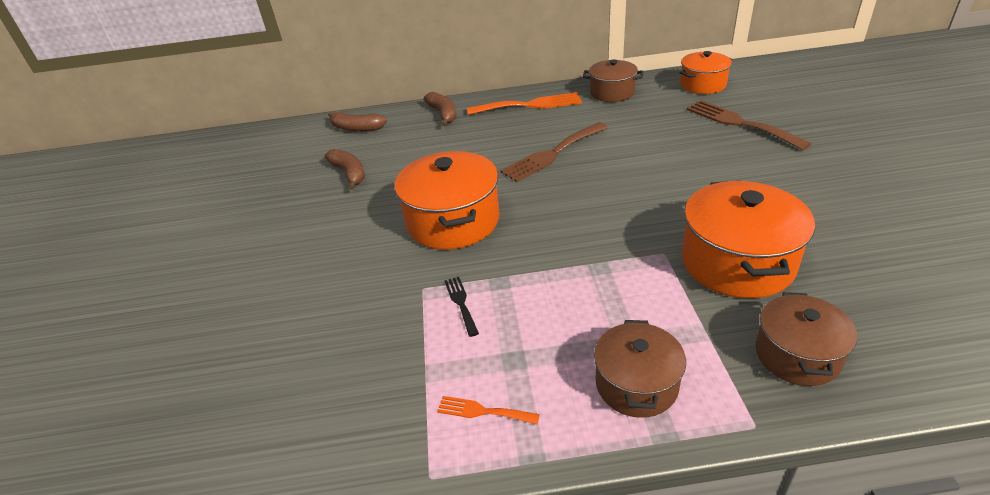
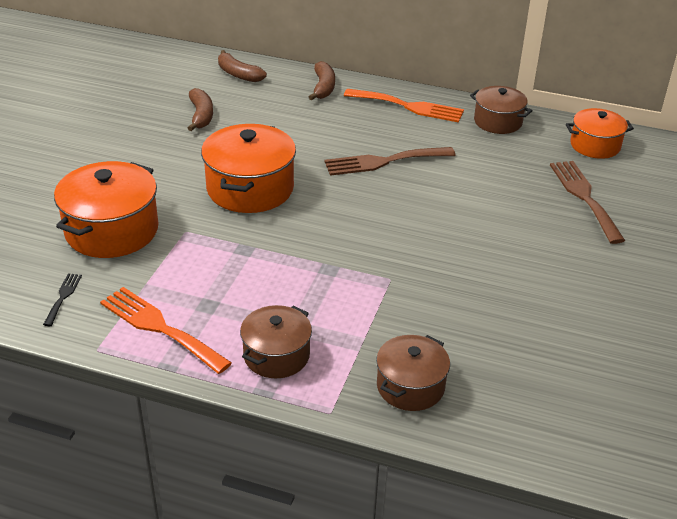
camera: 20 degrees right, 0 degrees up
orange fork [437,396,540,424] -> orange fork [100,287,232,374], size x2.05
black fork [444,277,479,337] -> black fork moved to [43,273,82,326]
orange pot [682,181,815,298] -> orange pot moved to [54,161,159,258]

